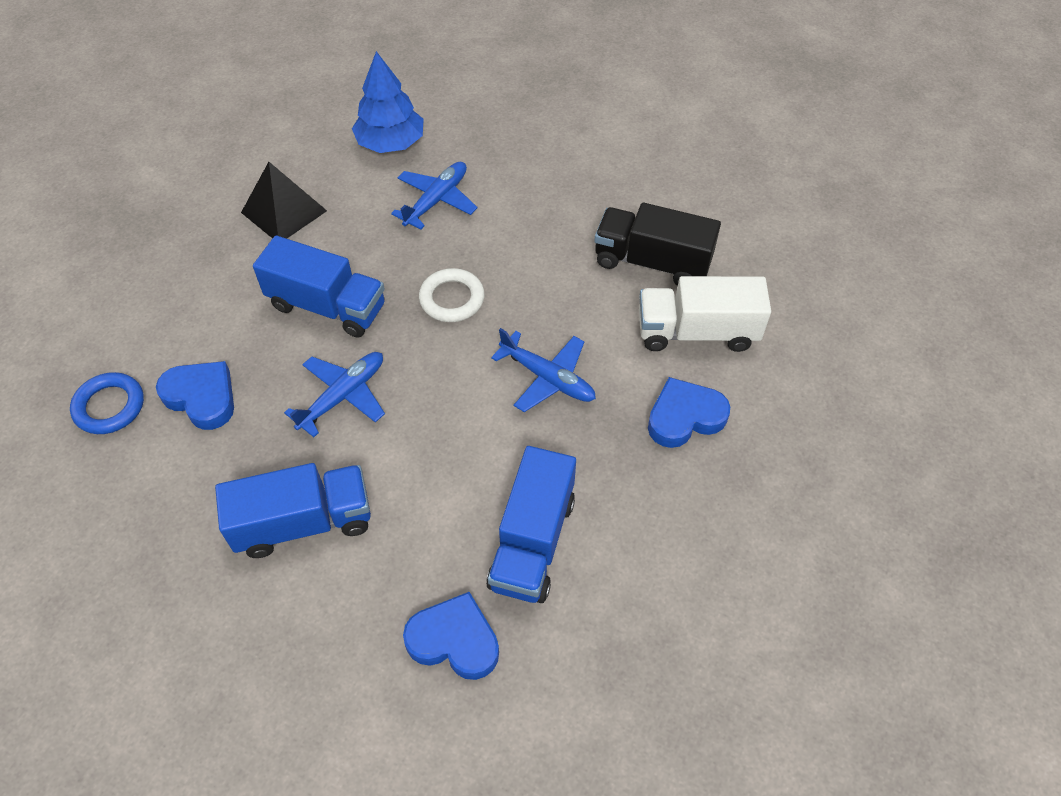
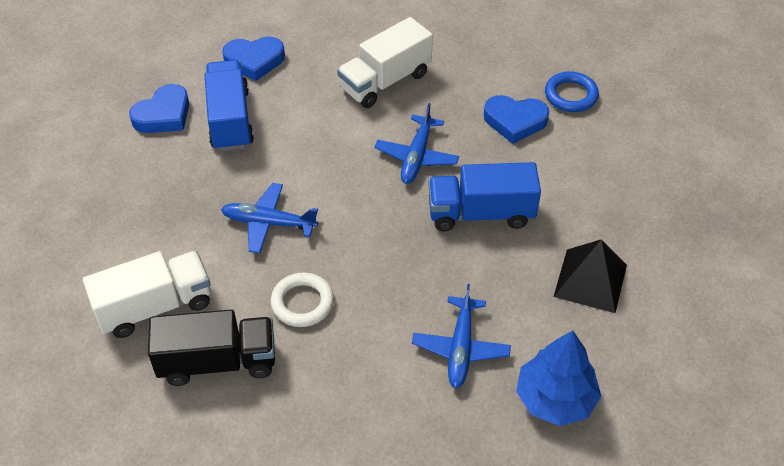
camera: 155 degrees right, 5 degrees down
blue truck [215,463,371,558] -> white truck [337,17,433,108]
white ring [419,268,485,322] -> white ring moved to [271,273,334,327]
blue heart [648,377,730,448] -> blue heart moved to [129,84,189,133]

